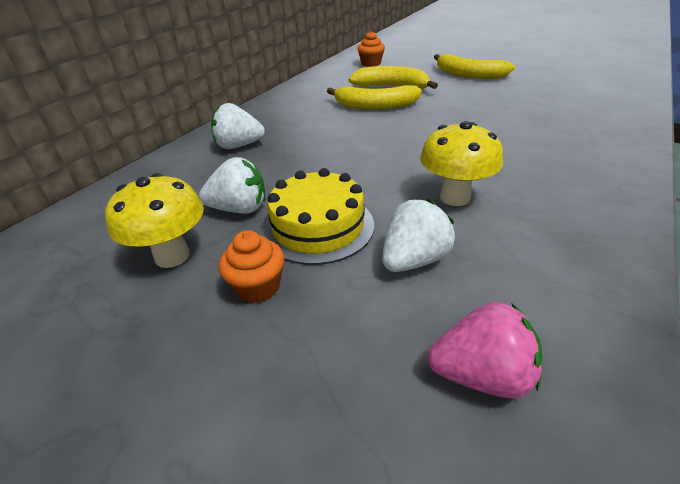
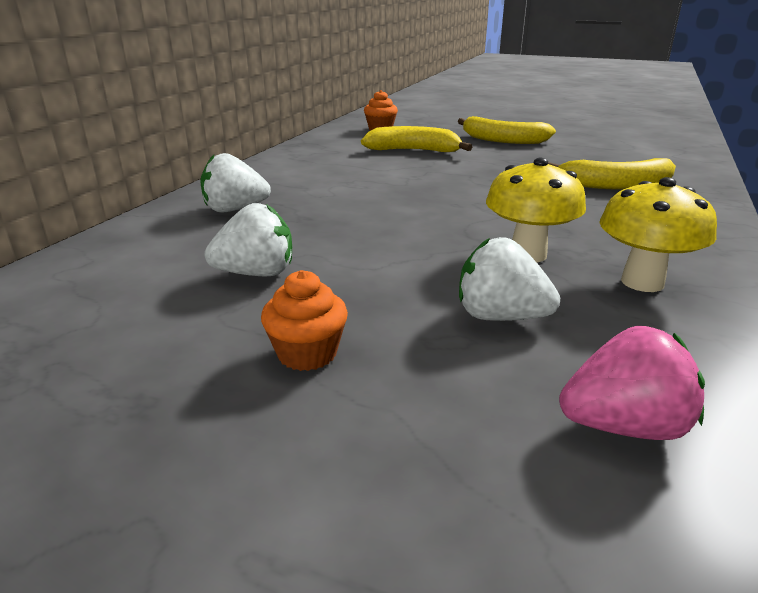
camera: 10 degrees left, 10 degrees down
yellow mushroom [105,173,204,268] -> yellow mushroom moved to [599,177,717,292]
yellow cake [262,168,374,265] -> none
yellow banana [327,85,422,110] -> yellow banana moved to [548,158,676,189]
white strawberry [382,199,455,272] -> white strawberry turned 105 degrees counterclockwise [459,237,560,321]

